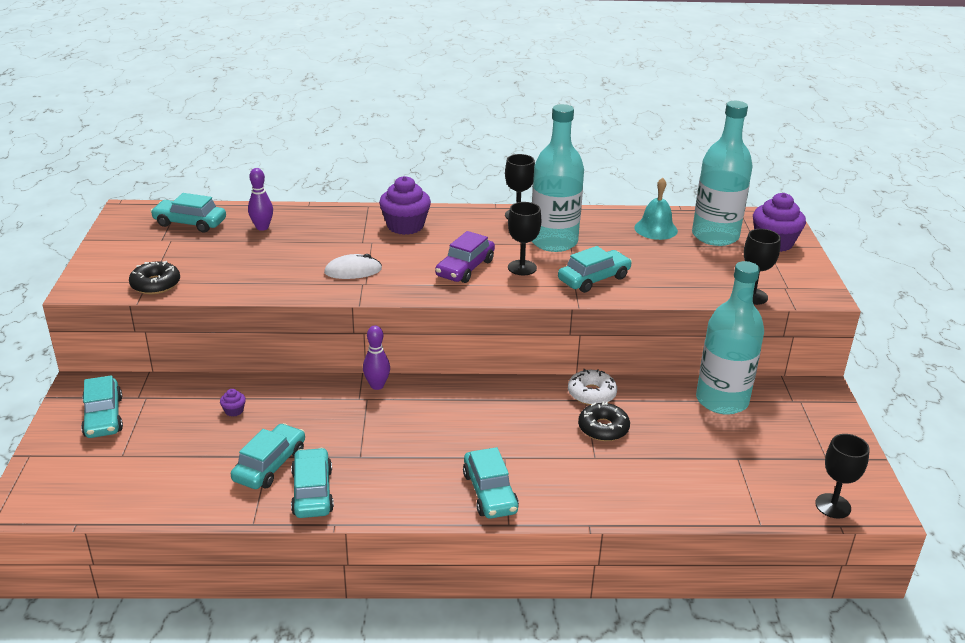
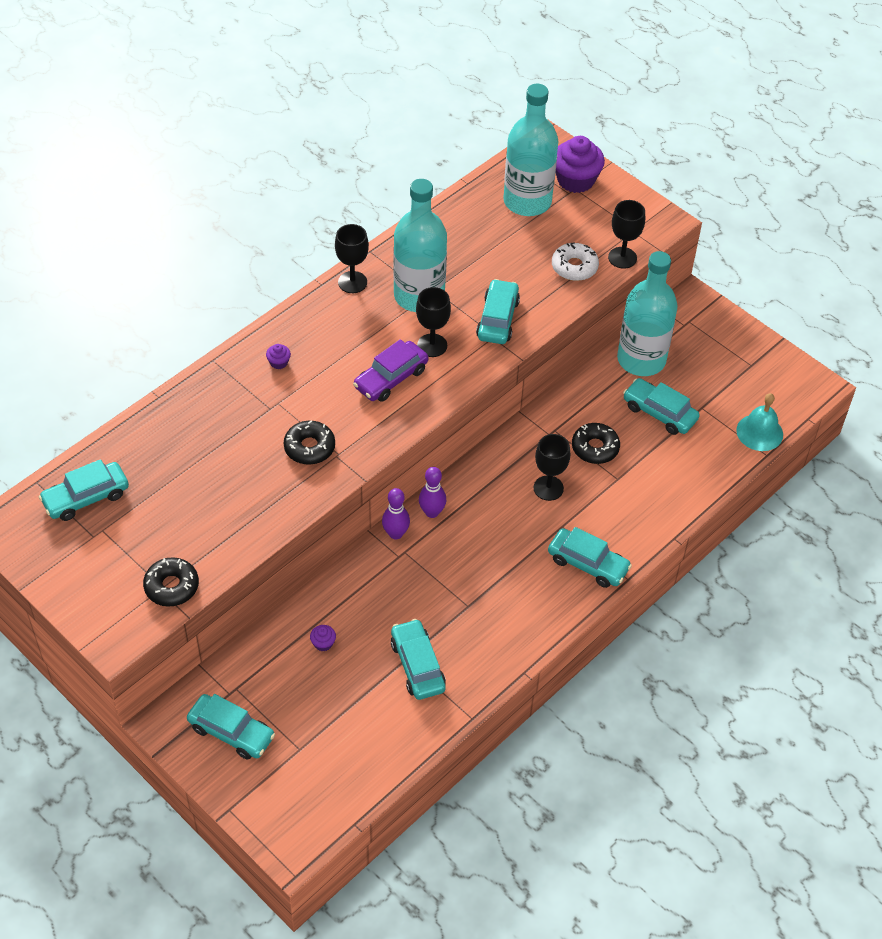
camera: 45 degrees left, 20 degrees up
purple bowling pin [248,168,273,231] -> purple bowling pin moved to [419,467,446,518]
turquoise car [291,448,334,518] -> turquoise car moved to [623,378,700,435]
white mouse [324,254,382,279] -> black donut [284,421,335,465]
purple cupcake [379,176,431,235] -> purple cupcake [266,344,291,369], size x0.43
purple car [435,231,495,283] -> purple car turned 60 degrees clockwise [353,339,428,402]
white donut [568,369,617,405] -> white donut moved to [552,242,599,281]
turquoise bell [634,178,678,240] -> turquoise bell moved to [736,393,783,451]
black goblet [815,434,870,519] -> black goblet moved to [533,434,570,501]

